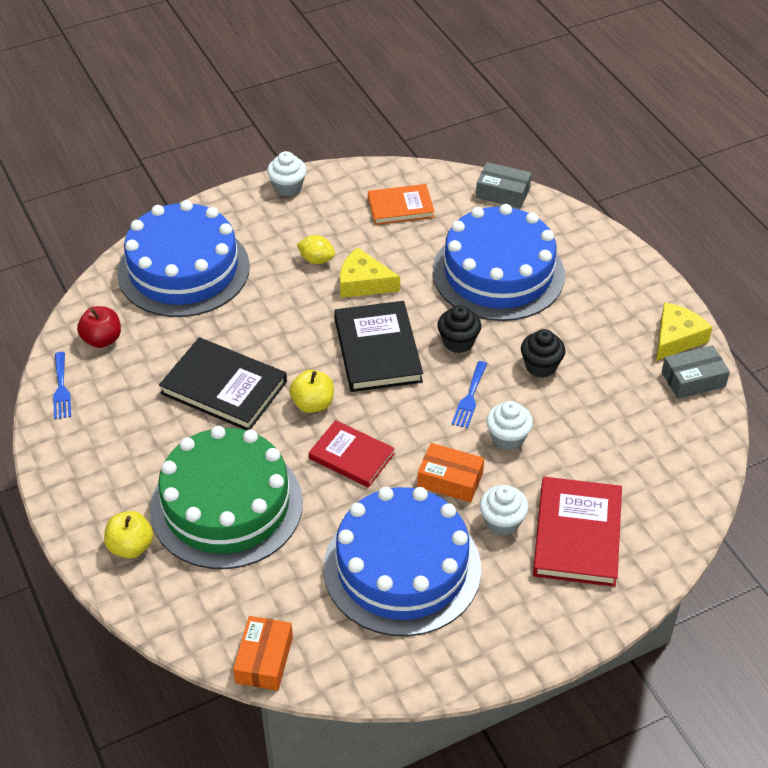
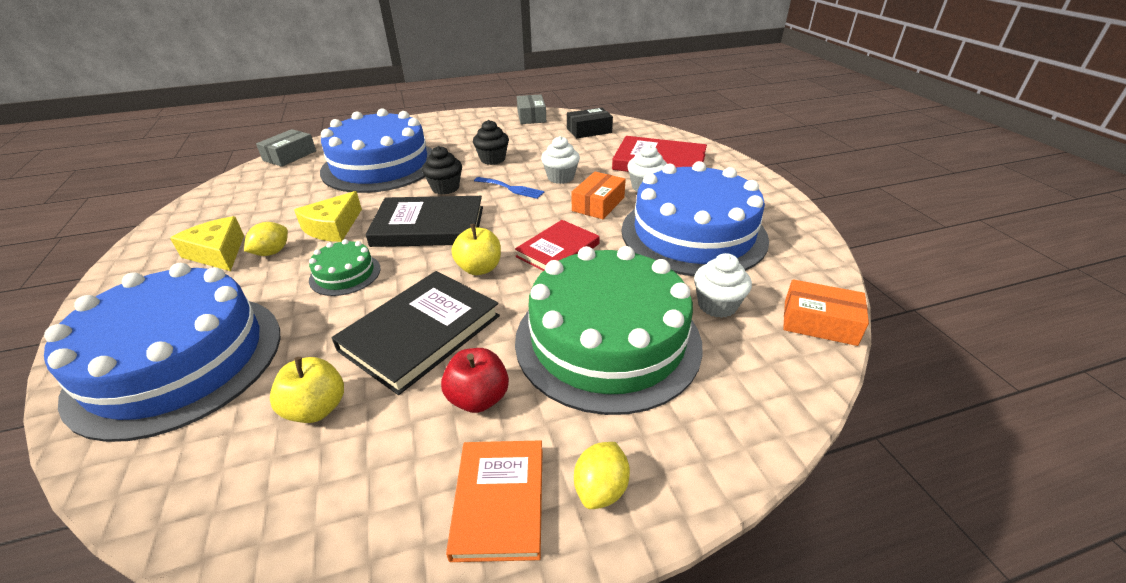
camera: 80 degrees left, 10 degrees down
blue fork [53,352,71,419] -> none
red apple [77,306,121,348] -> red apple moved to [441,348,509,413]
yellow apple [104,511,153,559] -> yellow apple moved to [270,357,344,423]
white cupcake [267,151,307,196] -> white cupcake moved to [694,253,752,318]
orange book [368,184,435,225] -> orange book moved to [446,440,542,562]
yellow cheese [656,302,713,361] -> yellow cheese moved to [170,216,244,271]
none -> green cake [309,239,381,296]
none -> black box [567,108,613,138]
none -> yellow lemon [574,442,630,509]

